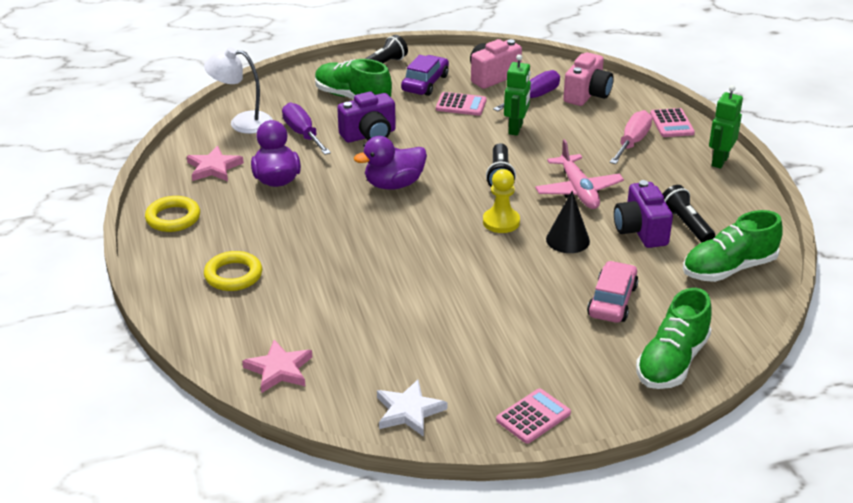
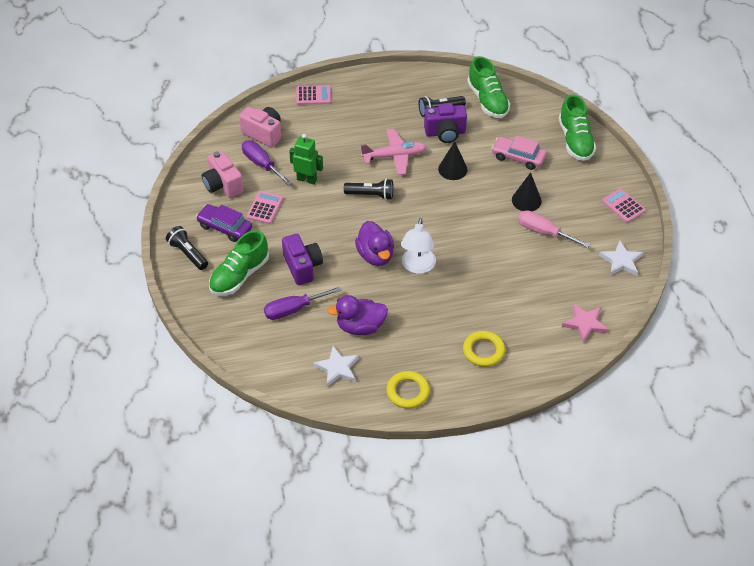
camera: 85 degrees left, 15 degrees up
pink star [187,146,244,181] -> white star [313,346,359,387]
white lamp [204,47,273,134] -> white lamp moved to [401,218,436,274]
yellow pawn [483,169,520,233] -> none
pink screwdriver [610,110,652,164] -> pink screwdriver moved to [518,210,590,248]
green shoe [636,288,712,389] -> green shoe turned 45 degrees clockwise [559,95,596,161]
green robot [709,85,743,169] -> none
none -> black cone [512,172,542,211]

